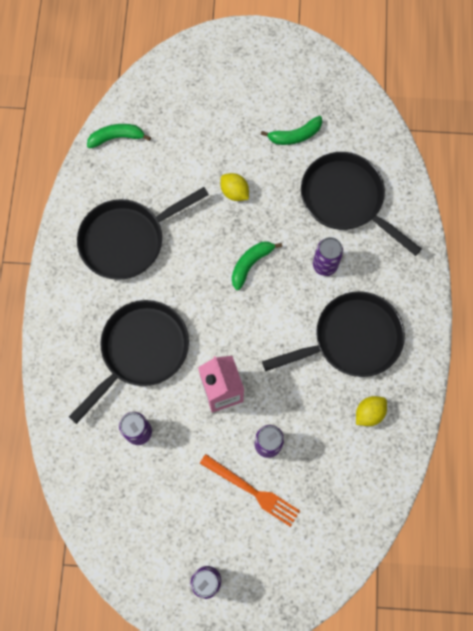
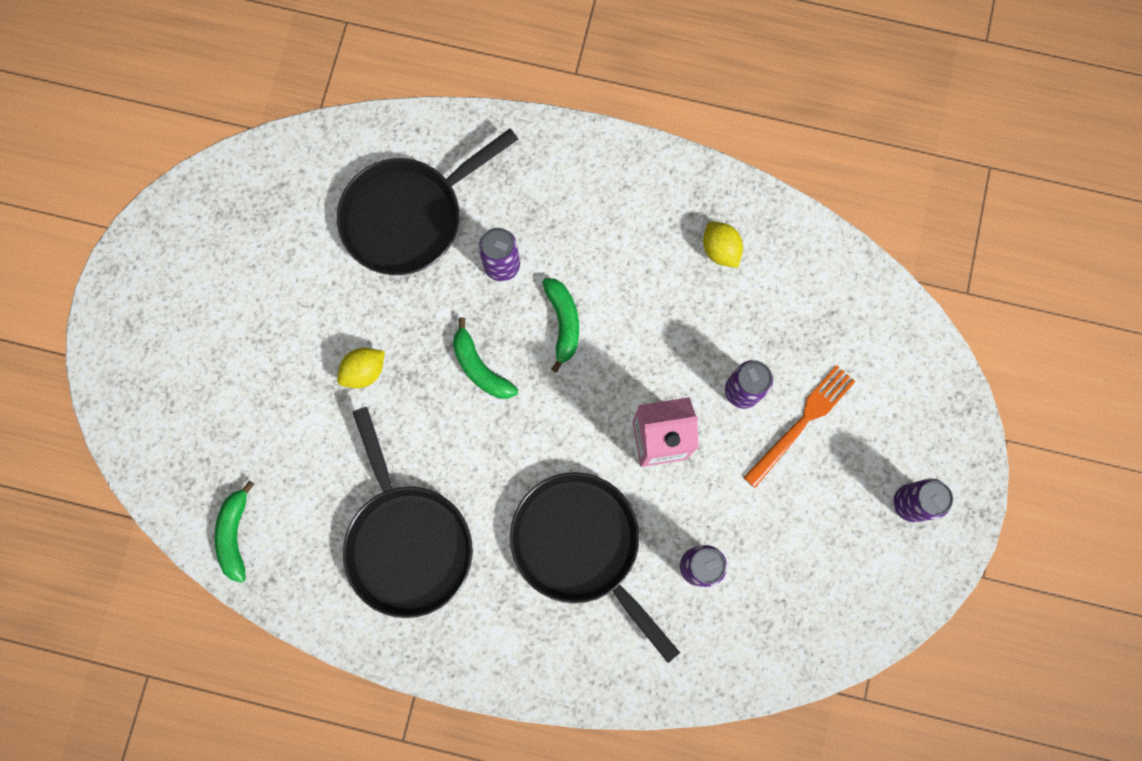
camera: 80 degrees left, 5 degrees up
green banana [261,116,322,145] -> green banana moved to [542,278,579,373]
black pan [262,291,405,377] -> none

